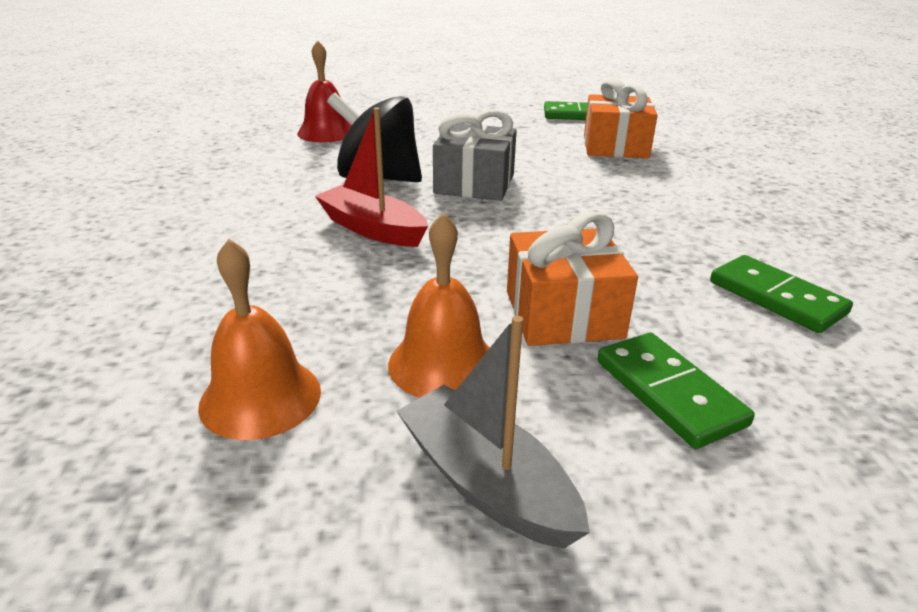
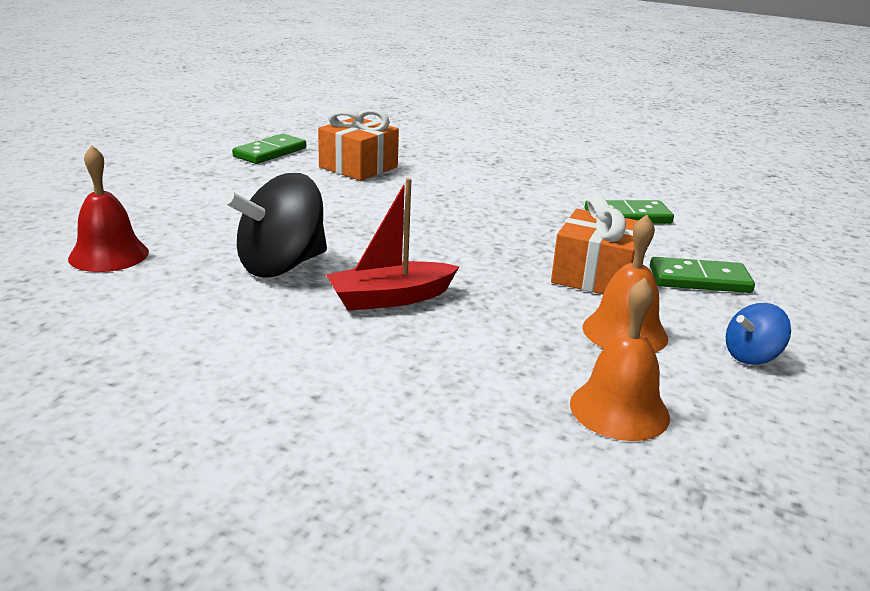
camera: 60 degrees left, 5 degrees down
grey boat [397,316,590,548] -> blue spinning top [726,303,791,365]
grey gift [433,110,517,201] -> none

